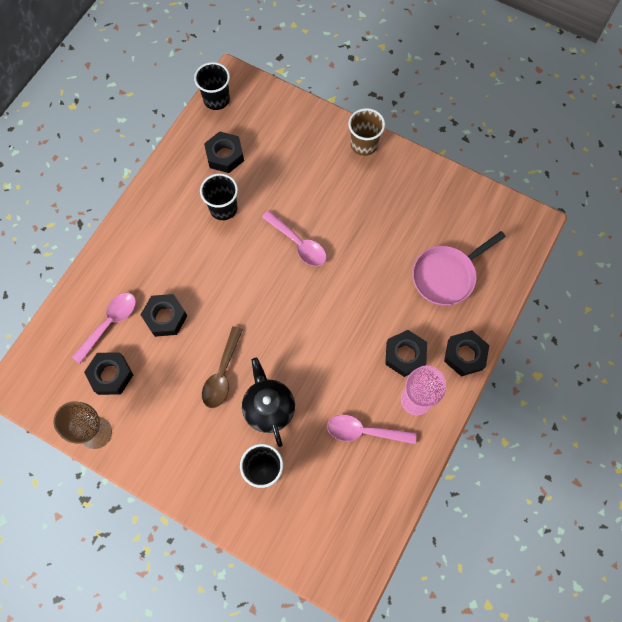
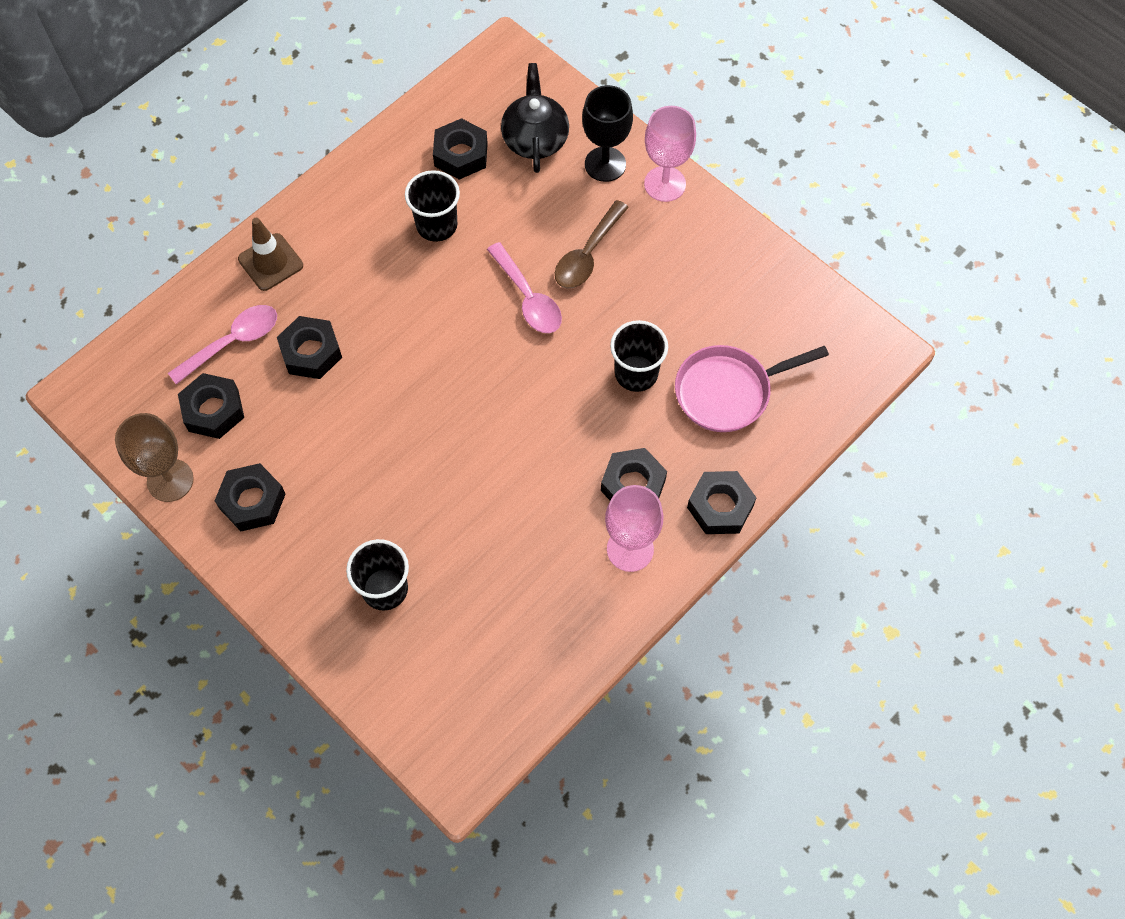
camera: 15 degrees right, 5 degrees down
black cup [194,62,230,110] -> black cup moved to [610,320,668,392]
brown spoon [202,326,243,408] -> brown spoon moved to [555,200,629,288]
black teapot [242,358,295,447] -> black teapot moved to [501,63,569,173]
pink spoon [327,415,417,444] -> none
brown cup [349,108,385,156] -> pink goblet [644,106,696,202]
none -> black nut [215,463,285,531]
none -> brown traffic cone [238,218,303,291]
none -> black goblet [582,85,633,182]

